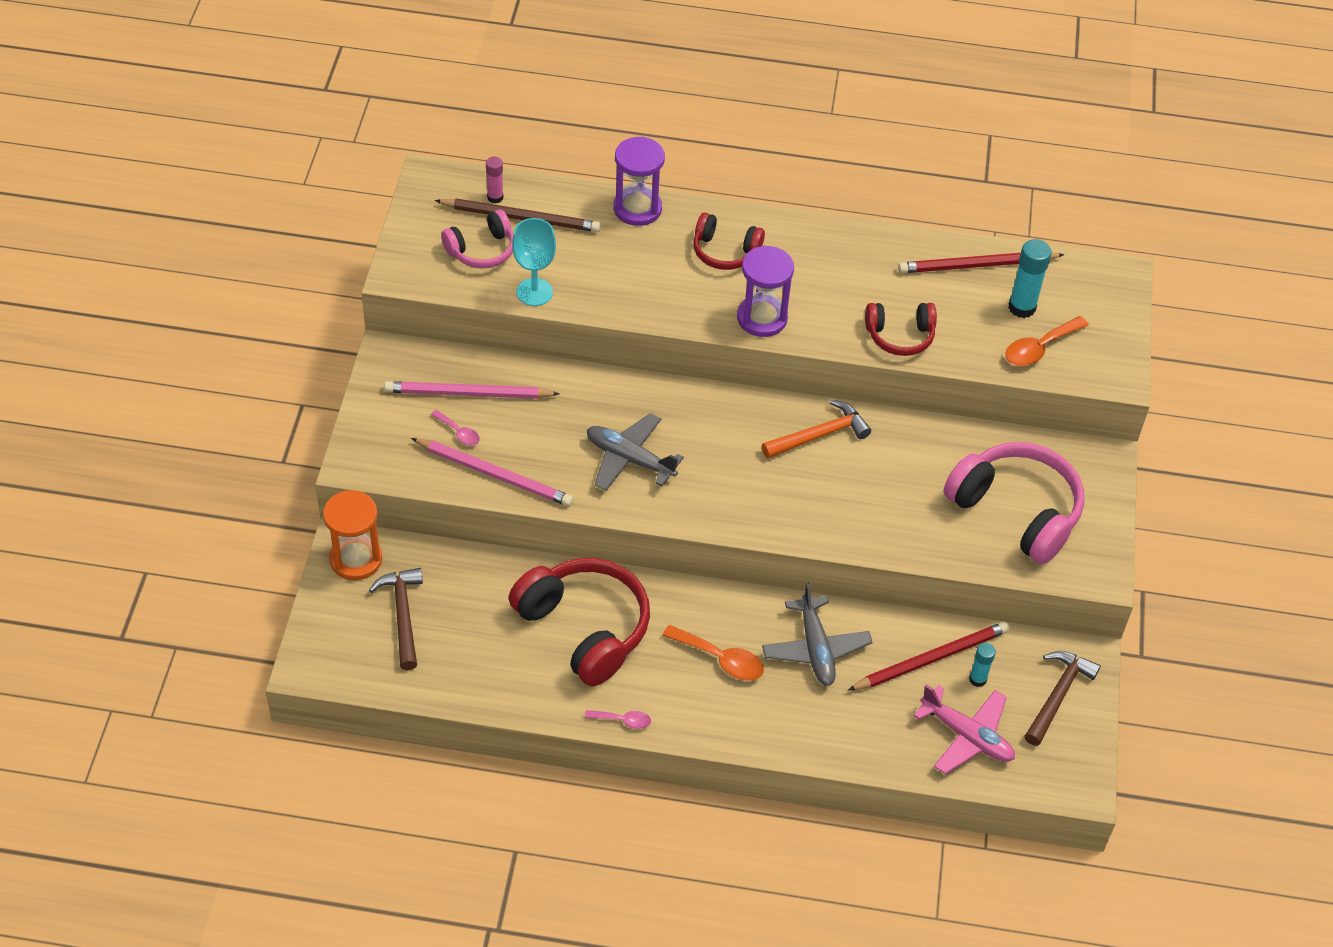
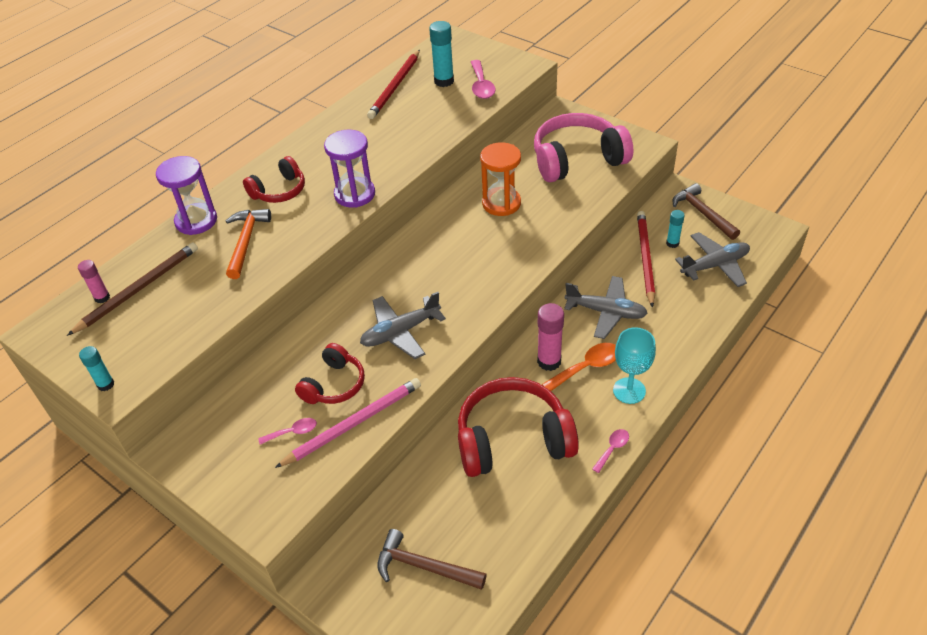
camera: 55 degrees left, 5 degrees down
orange hourglass [323,490,382,580] -> orange hourglass moved to [480,143,521,216]
pink pencil [384,381,560,399] -> none
pink headphones [441,210,514,268] -> none
turquoise goblet [512,218,556,306] -> turquoise goblet moved to [613,327,656,404]
orange hammer [762,400,871,458] -> orange hammer moved to [226,209,271,279]
red headphones [865,303,937,356] -> red headphones moved to [295,343,365,404]
pink plane [913,684,1015,774] -> grey plane [675,232,750,287]
orange spoon [1005,316,1089,366] -> pink spoon [471,60,496,99]
none -> turquoise glue stick [79,346,114,391]
none -> pink glue stick [537,303,564,371]

